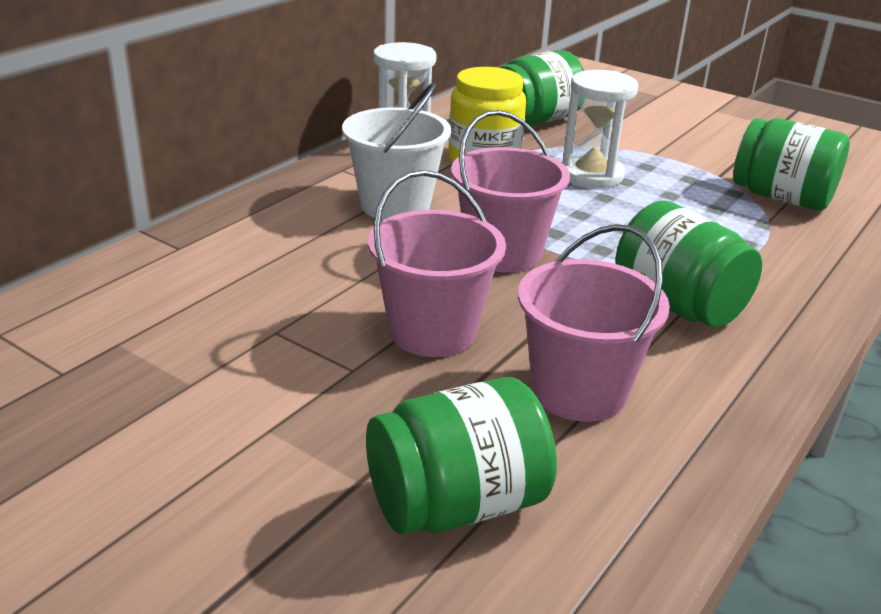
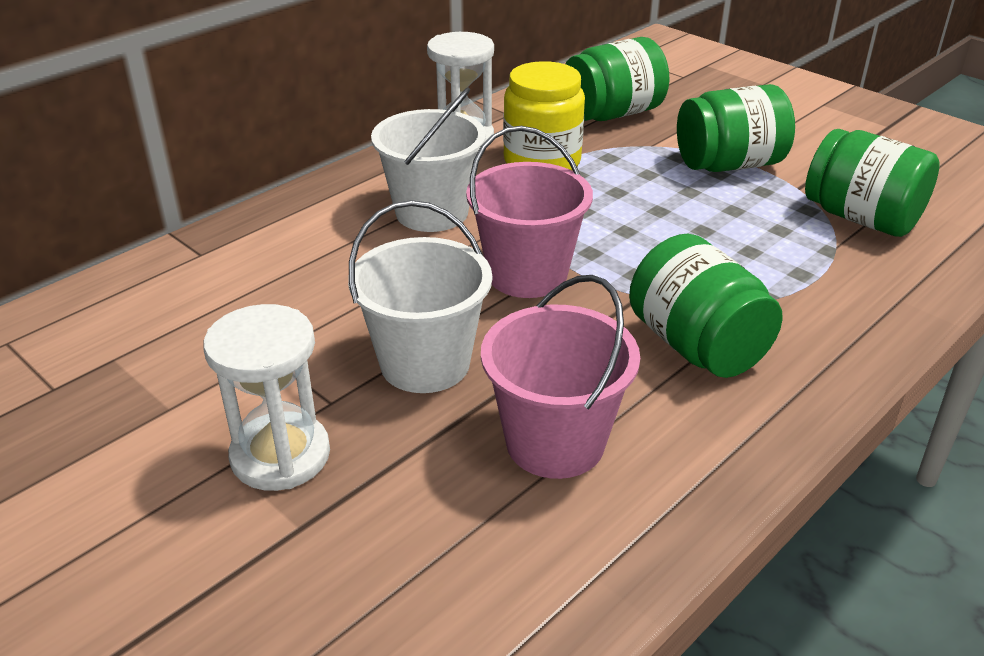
camera: 10 degrees right, 5 degrees up
green jar [366,377,557,534] -> green jar moved to [677,84,795,172]
pink bucket [368,170,506,357] -> white bucket [348,200,492,393]
white hourglass [562,70,638,188] -> white hourglass moved to [203,304,330,491]

